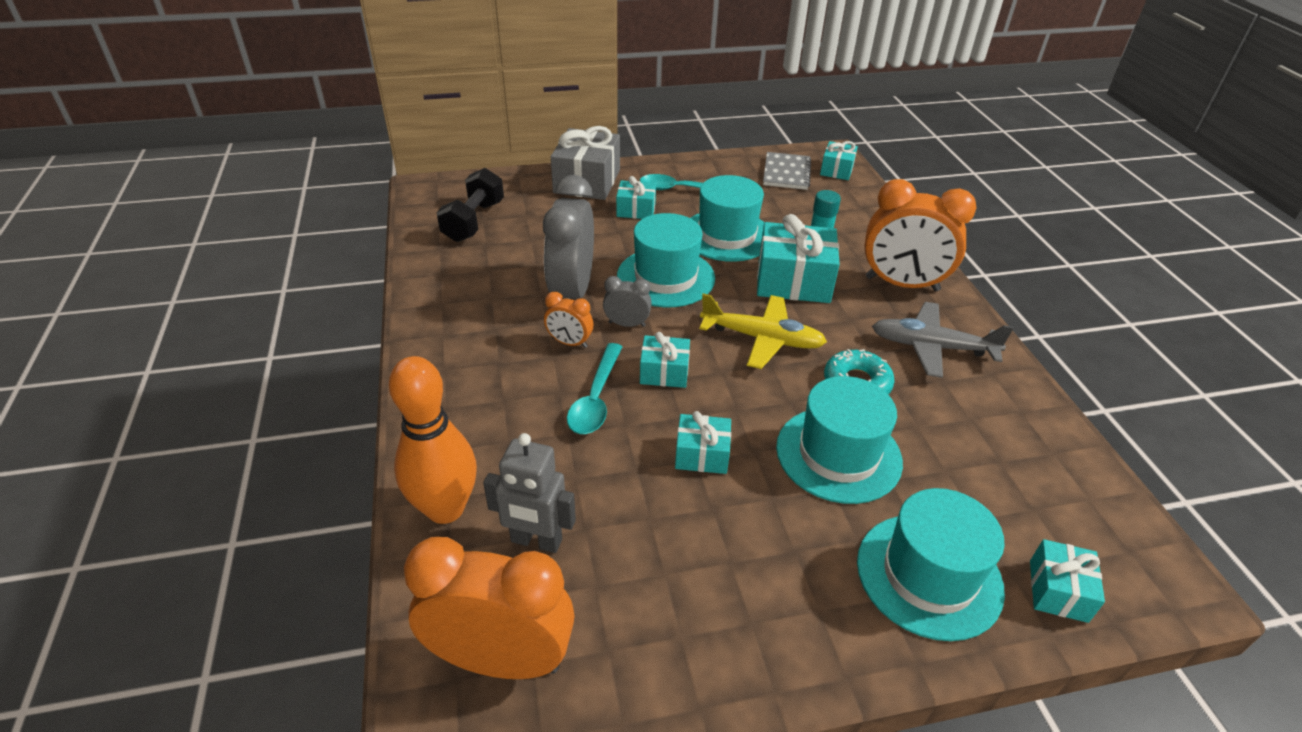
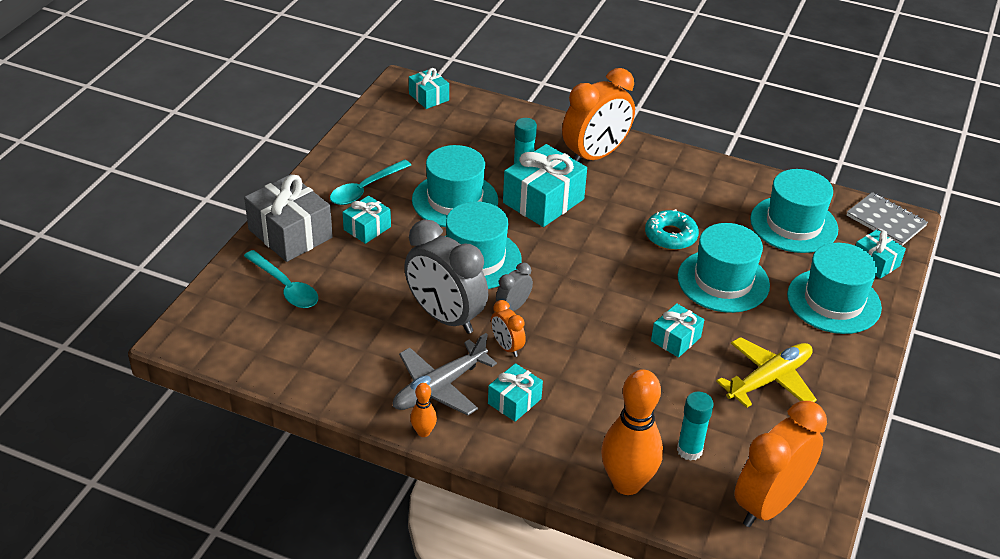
camera: 55 degrees left, 0 degrees up
black dumbbell [436,168,504,242] -> none
grey robot [483,433,576,553] -> turquoise glue stick [677,392,714,461]
orange clock [544,292,593,348] -> orange clock turned 90 degrees clockwise [491,300,526,357]
turquoise spoon [567,343,622,434] -> turquoise spoon moved to [244,250,318,308]
turquoise gift [640,332,690,388] -> turquoise gift moved to [488,363,543,422]
yellow plane [699,293,827,369] -> yellow plane moved to [716,337,817,408]
grey notebook [763,152,811,190] -> grey notebook moved to [847,192,928,246]
grey plane [872,302,1014,378] -> grey plane moved to [393,333,497,416]
none -> orange bowling pin [410,383,437,437]
none -> turquoise hat [750,169,838,253]

